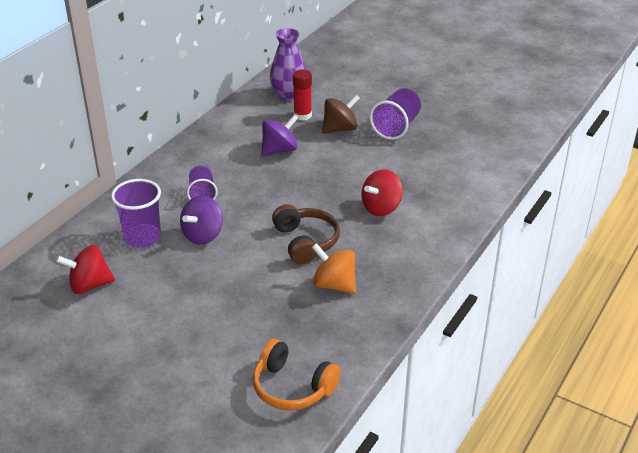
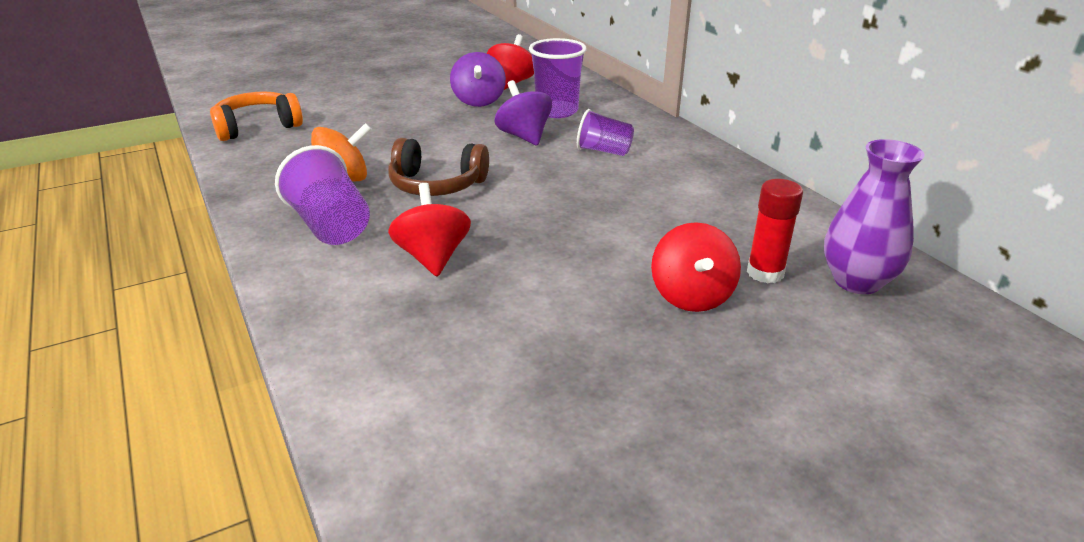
camera: 120 degrees right, 5 degrees down
purple spinning top [261,114,298,156] -> purple spinning top moved to [450,52,506,107]
brown spinning top [322,94,360,134] -> red spinning top [651,222,741,312]
purple cup [369,88,421,140] -> purple cup moved to [275,145,370,245]

